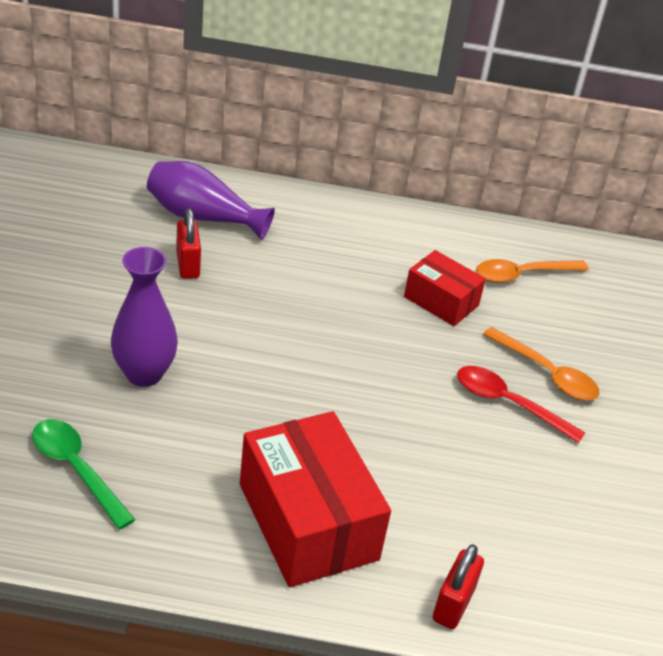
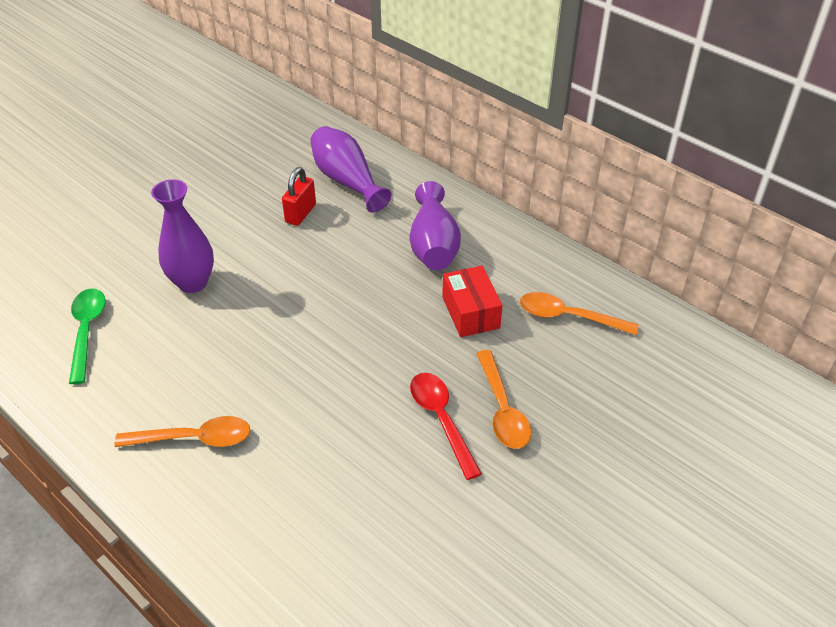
camera: 40 degrees right, 5 degrees up
red box [240,411,391,587] -> orange spoon [114,416,250,447]
red padlock [433,544,484,629] -> none
none -> purple vase [410,181,461,270]

